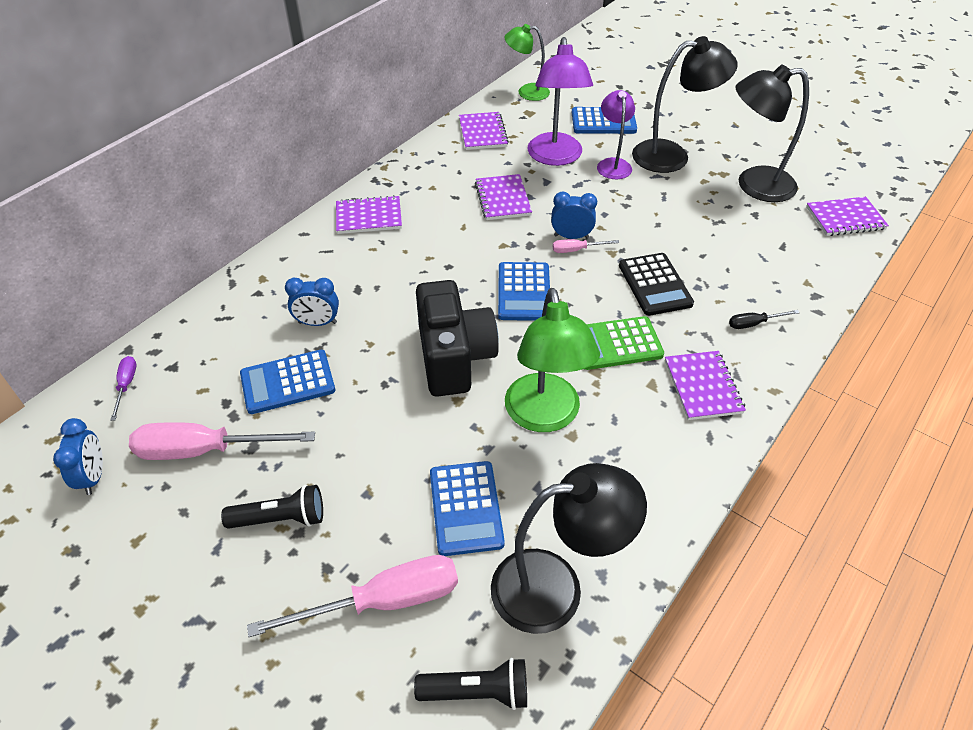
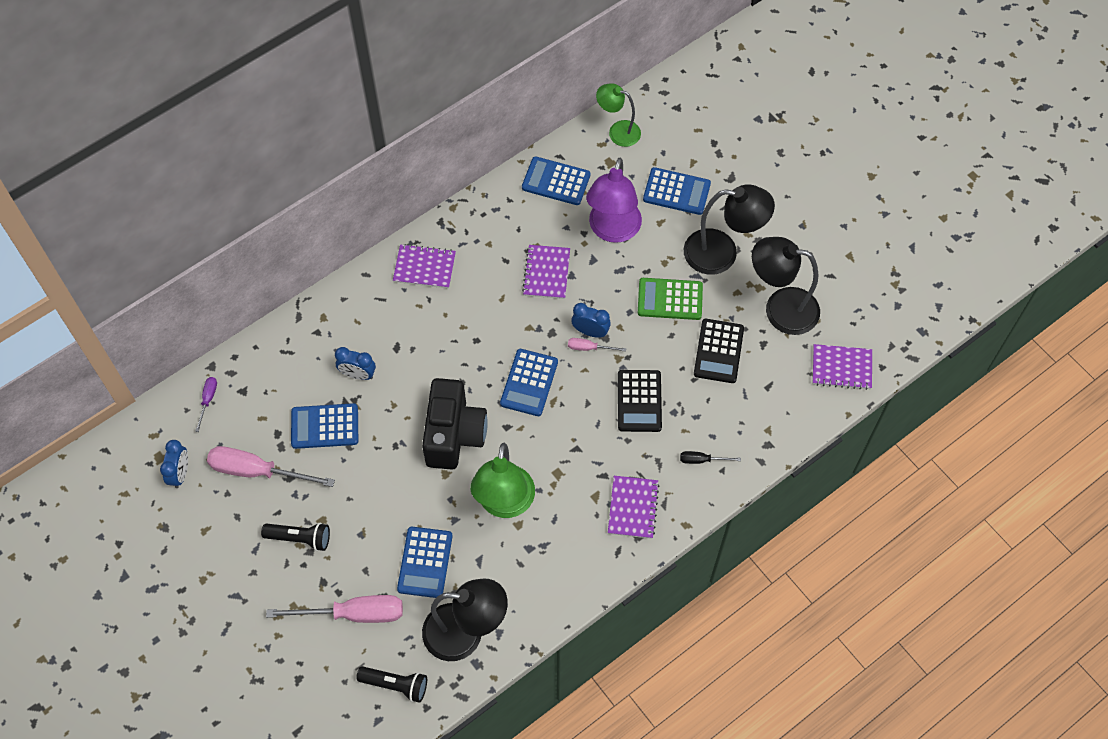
camera: 15 degrees right, 15 degrees up
purple notebook [459,112,509,150] -> blue calculator [522,156,591,205]
green calculator [585,316,664,370] -> green calculator moved to [638,278,703,320]
purple lamp [597,90,635,179] -> none
none -> black calculator [694,319,744,383]

